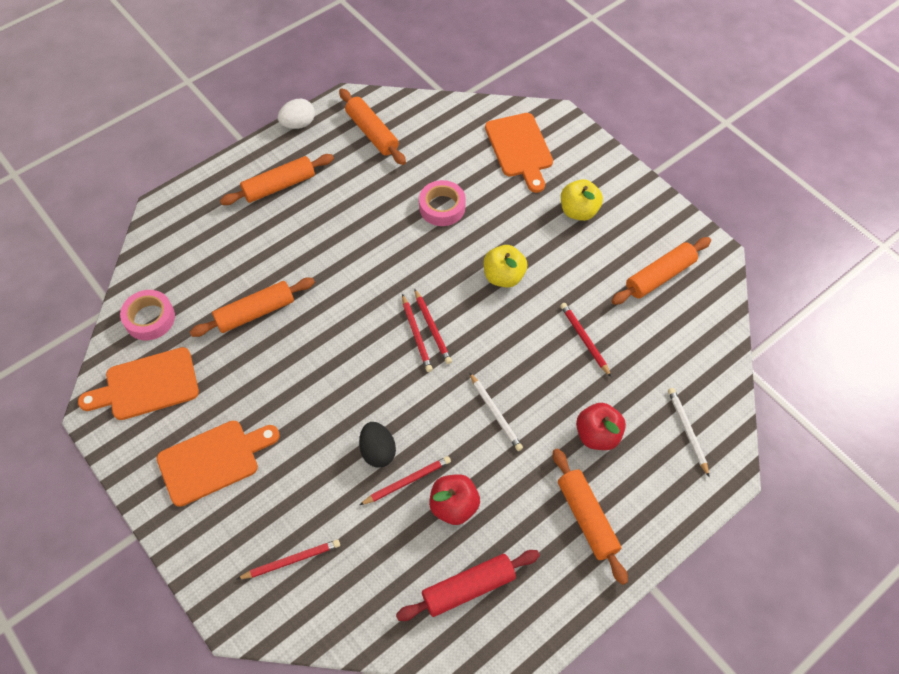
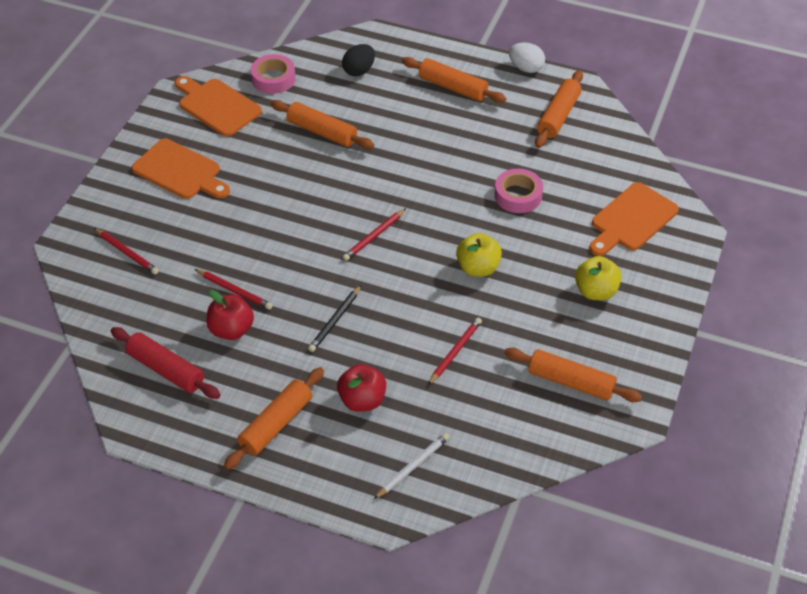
camera: 60 degrees right, 10 degrees down
black egg [359,422,396,468] -> black egg moved to [342,44,375,76]
red pencil [414,289,452,364] -> none
white pencil [469,372,523,451] -> black pencil [308,285,361,352]

